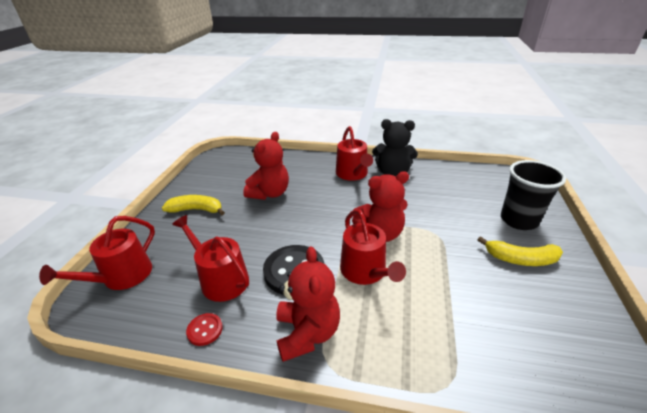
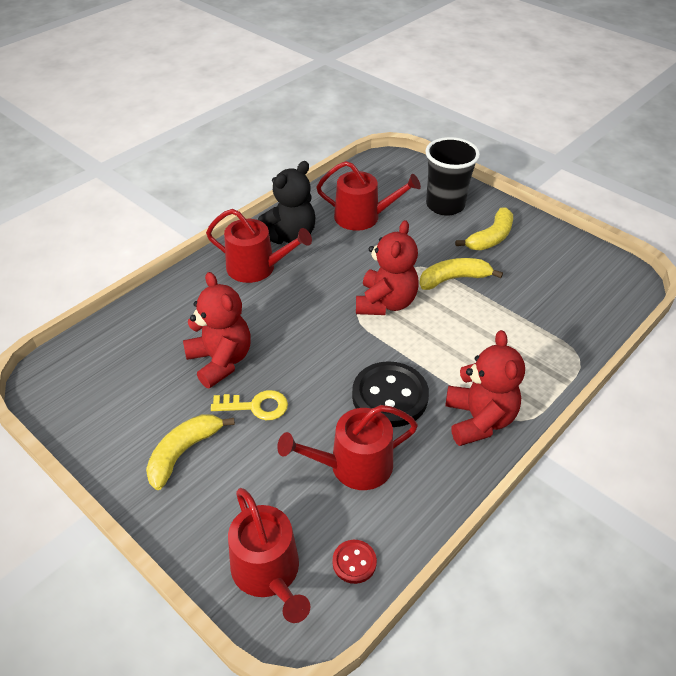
camera: 60 degrees left, 10 degrees up
red button [186,313,223,346] -> red button moved to [332,540,377,584]
red teddy bear [276,246,340,362] -> red teddy bear turned 60 degrees clockwise [445,330,525,446]
red watering can [340,209,406,285] -> red watering can moved to [316,161,421,231]
none -> yellow key [211,390,288,420]
none -> yellow banana [419,258,503,290]

